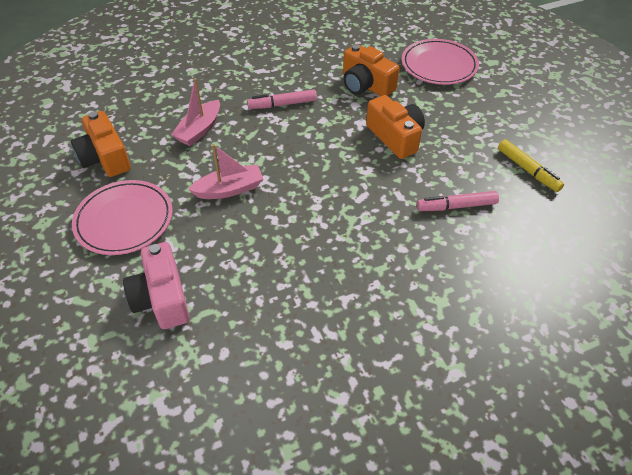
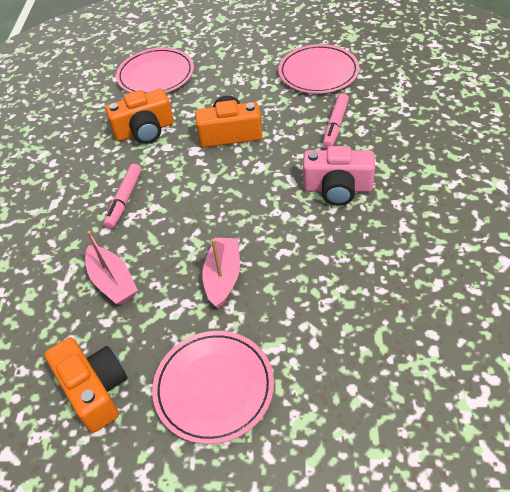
camera: 60 degrees left, 0 degrees up
orange camera [71,111,131,177] -> orange camera turned 120 degrees counterclockwise [44,337,127,433]
pink camera [123,242,190,329] -> pink camera moved to [303,146,375,206]
yellow marker [498,139,564,192] -> pink plate [278,44,359,94]

